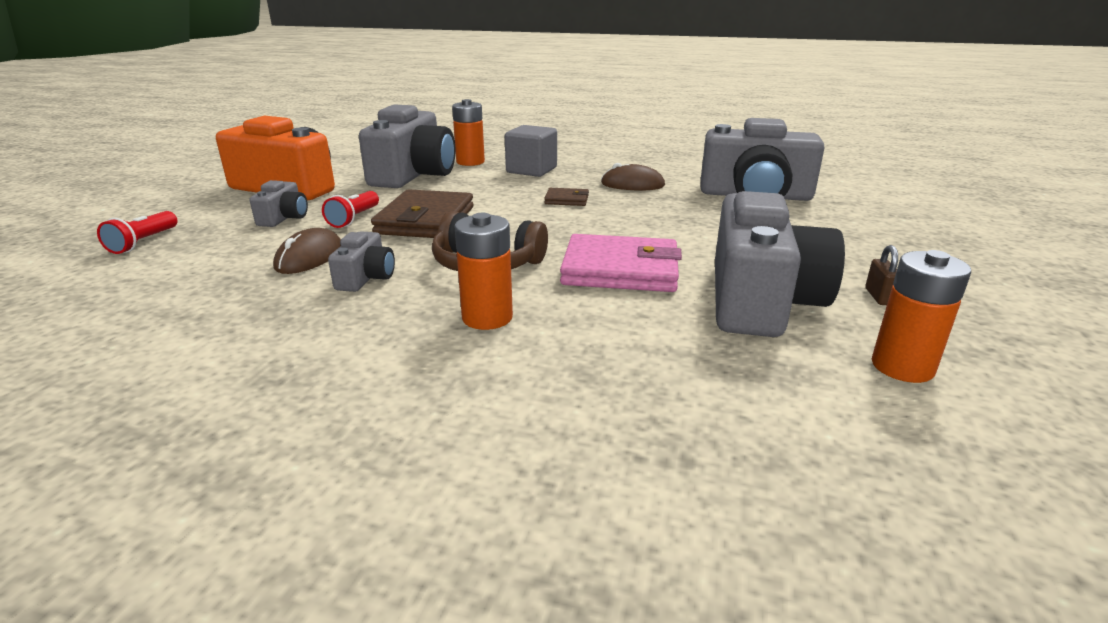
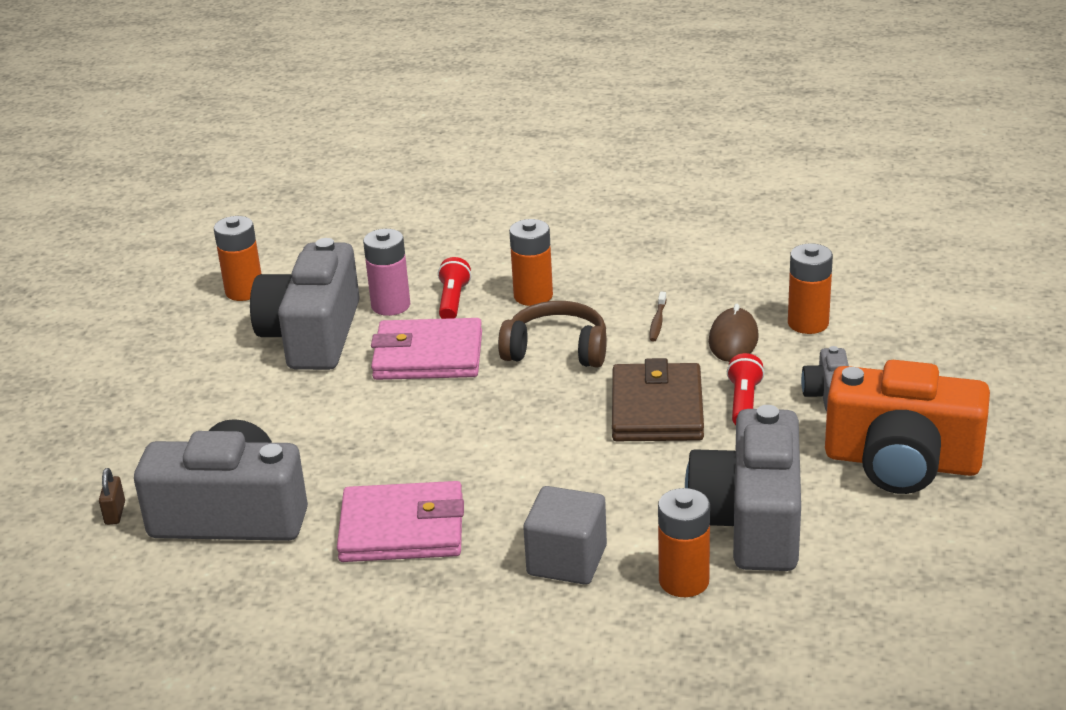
camera: 175 degrees right, 5 degrees up
red flashlight [97,211,177,254] -> red flashlight moved to [438,257,471,319]
grey camera [328,231,395,292] -> brown toothbrush [649,292,666,341]
brown wallet [544,188,589,206] -> none
brown mouse [601,163,665,191] -> pink wallet [337,481,464,562]
brown padlock [865,245,898,305] -> brown padlock moved to [99,468,125,525]
none -> pink battery [363,229,410,316]
none -> orange battery [788,243,833,334]

